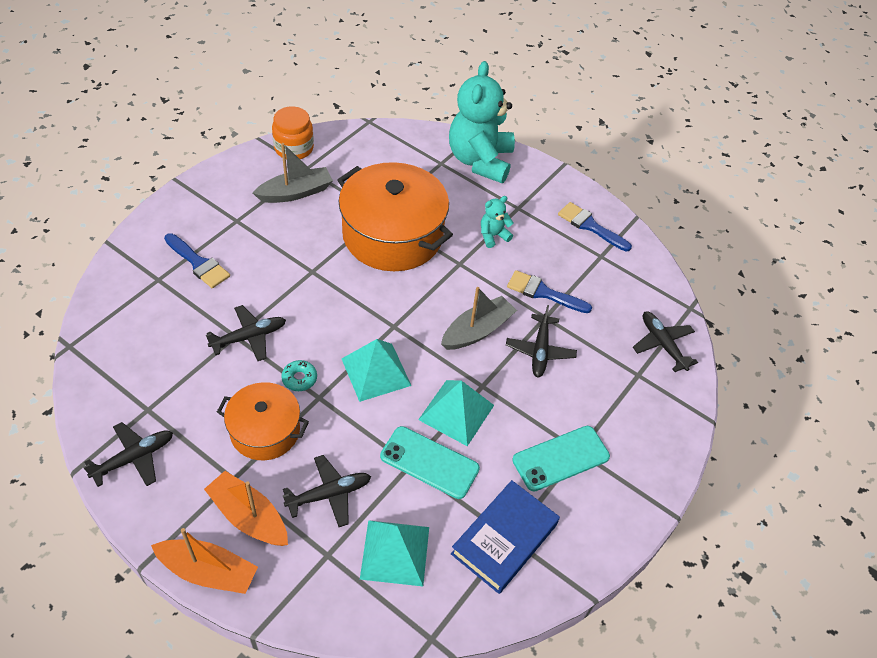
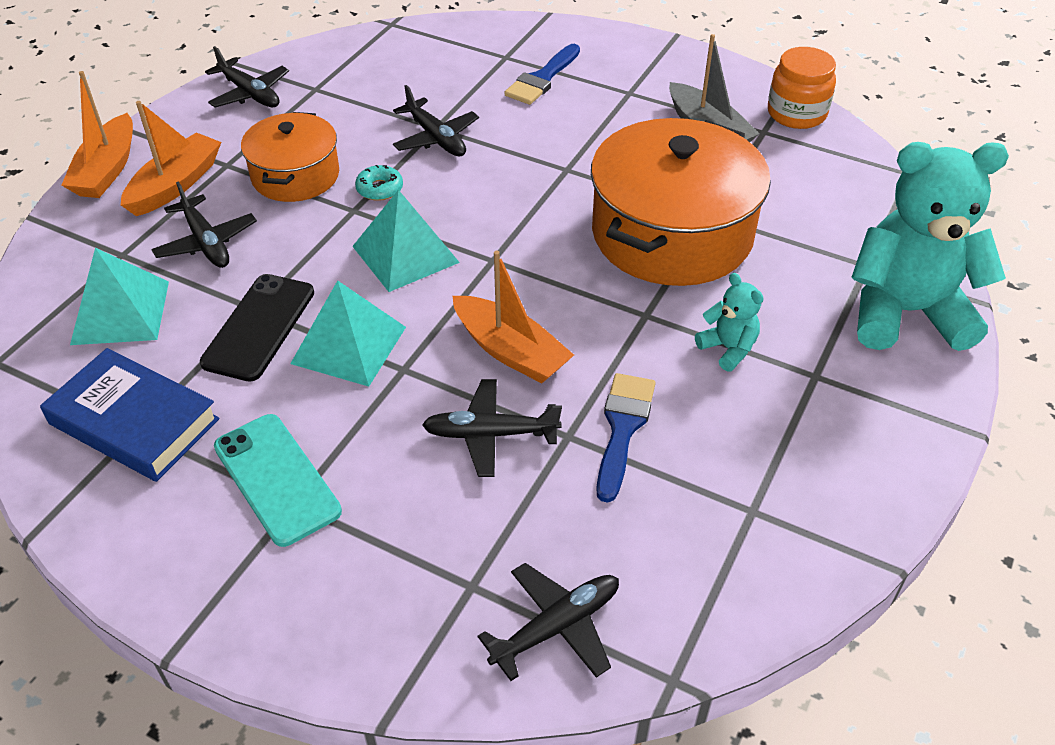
camera: 85 degrees right, 5 degrees down
turquoise phone [380,426,480,499] -> black phone [200,274,314,382]
grey boat [441,287,517,350] -> orange boat [453,251,574,383]
blue brush [558,202,632,252] -> none

